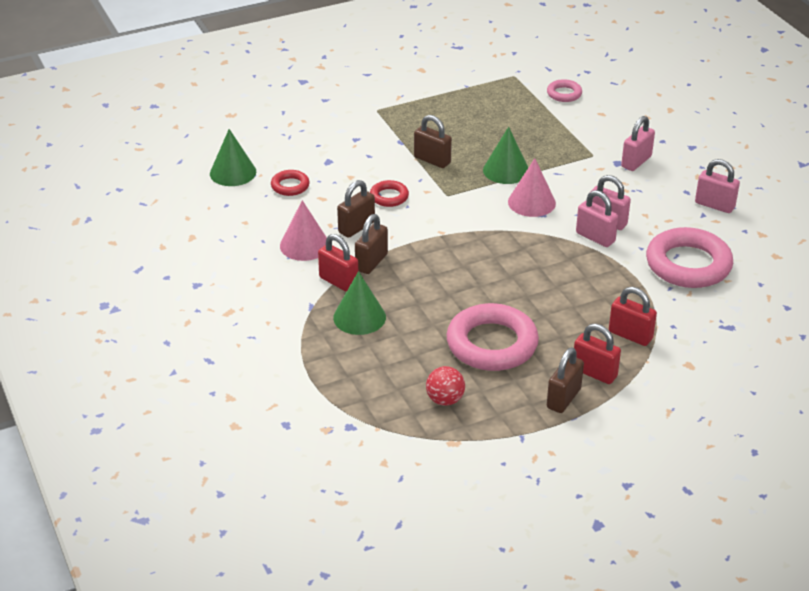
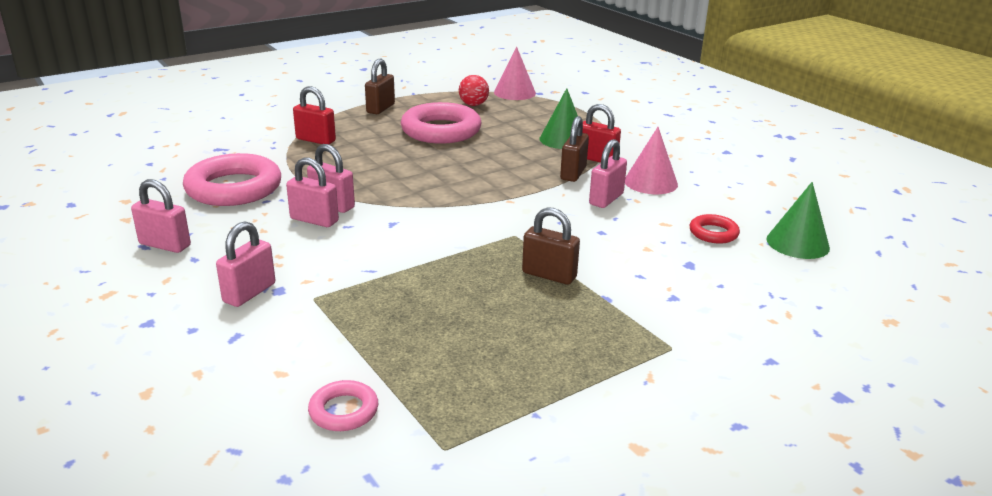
camera: 170 degrees right, 10 degrees down
brown padlock [337,180,375,238] -> pink padlock [589,139,627,208]
red ring [370,180,409,207] -> none
green cone [483,127,528,184] -> none
pink cone [508,158,556,217] -> pink cone moved to [494,46,536,100]
red padlock [574,324,621,384] -> none

